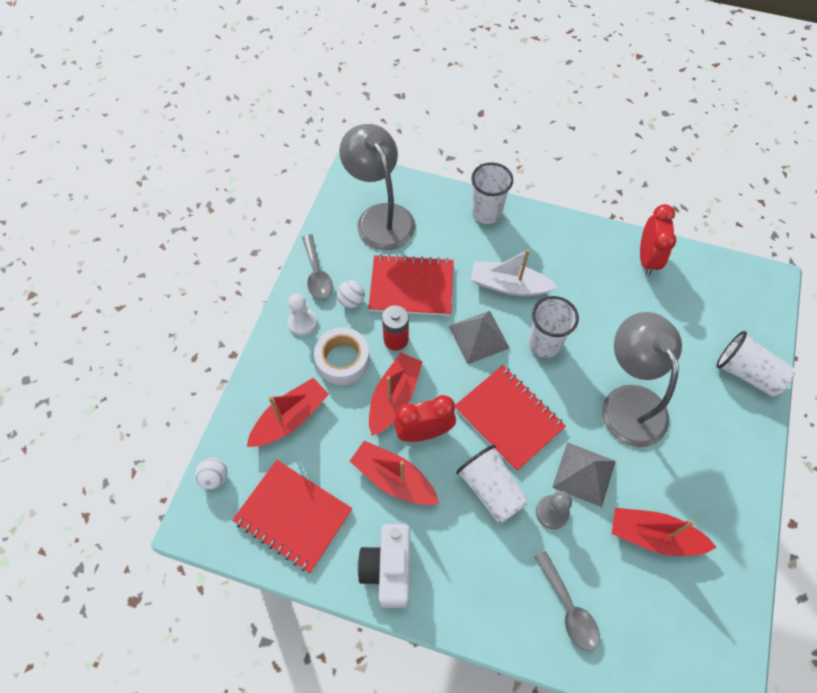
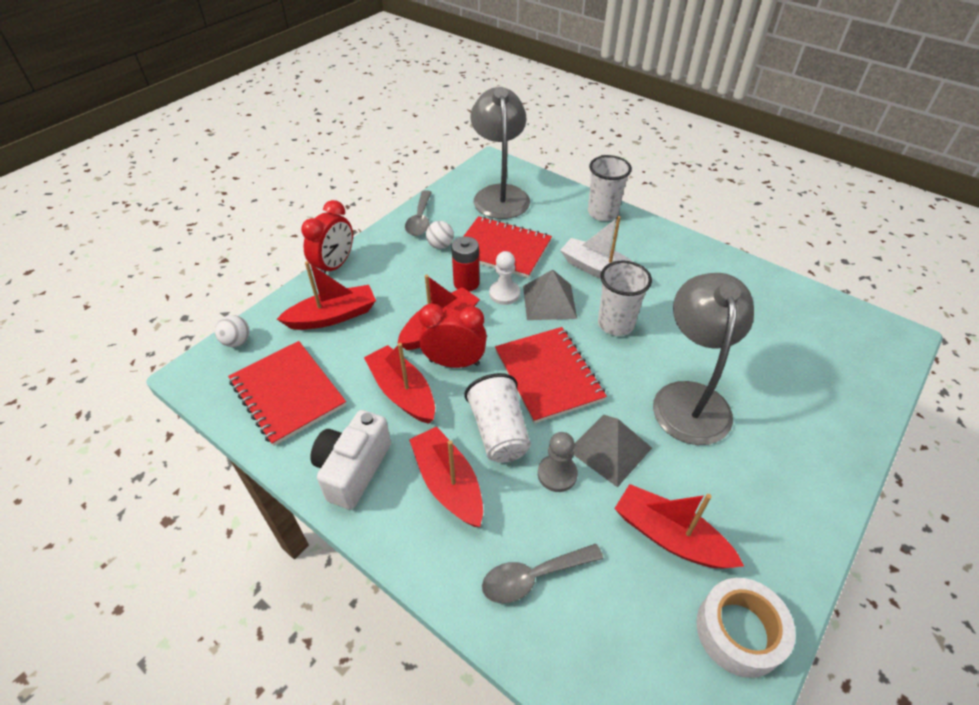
camera: 20 degrees right, 15 degrees down
white pawn [288,294,317,336] -> white pawn moved to [489,251,520,305]
white tape [314,327,370,385] -> white tape moved to [696,578,796,678]
grey spoon [535,551,600,651] -> grey spoon turned 75 degrees clockwise [482,544,604,603]
red clock [640,204,676,275] -> red clock moved to [301,200,353,273]
white cup [716,331,795,396] -> none
none -> red boat [409,427,483,527]

